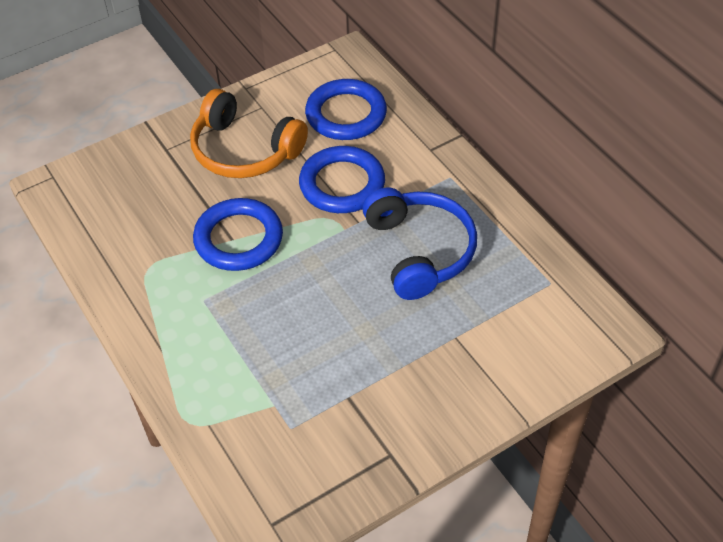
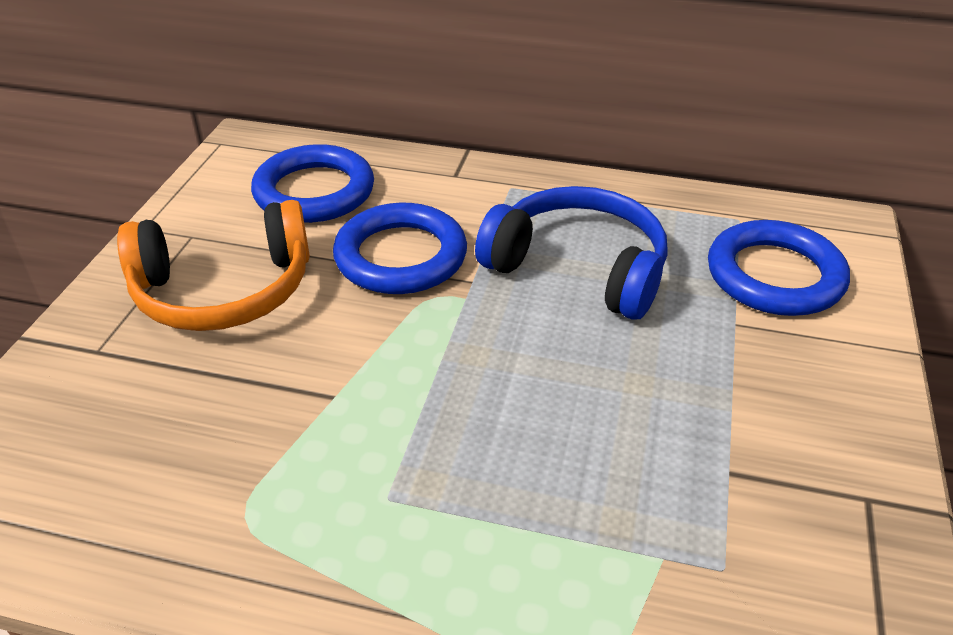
camera: 45 degrees left, 10 degrees down
blue ring [193,198,283,271] -> blue ring moved to [708,220,850,316]

